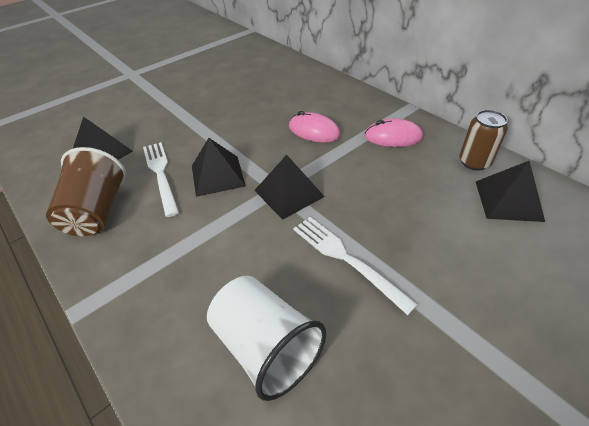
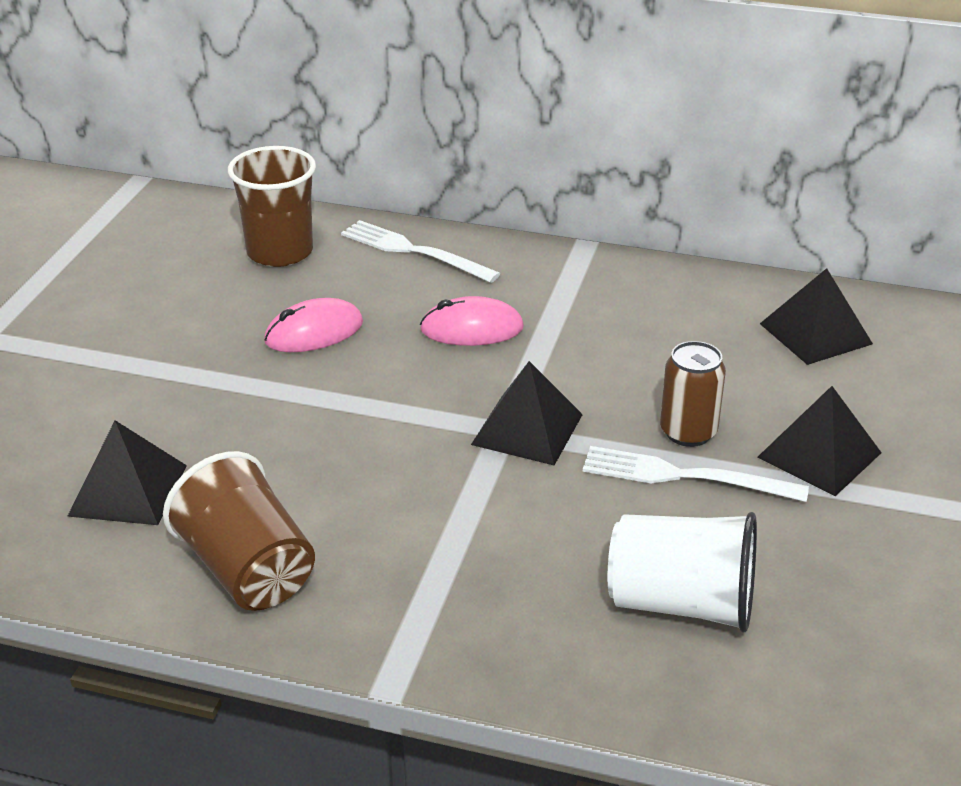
camera: 35 degrees left, 10 degrees down
white fork [143,142,179,217] -> white fork moved to [341,220,501,283]
black pyramid [192,138,246,197] -> black pyramid moved to [757,386,882,496]
pink mouse [365,118,423,147] -> pink mouse moved to [264,298,363,352]
brown can [459,110,508,171] -> brown can moved to [660,341,726,447]
none -> brown cup [228,146,316,267]

